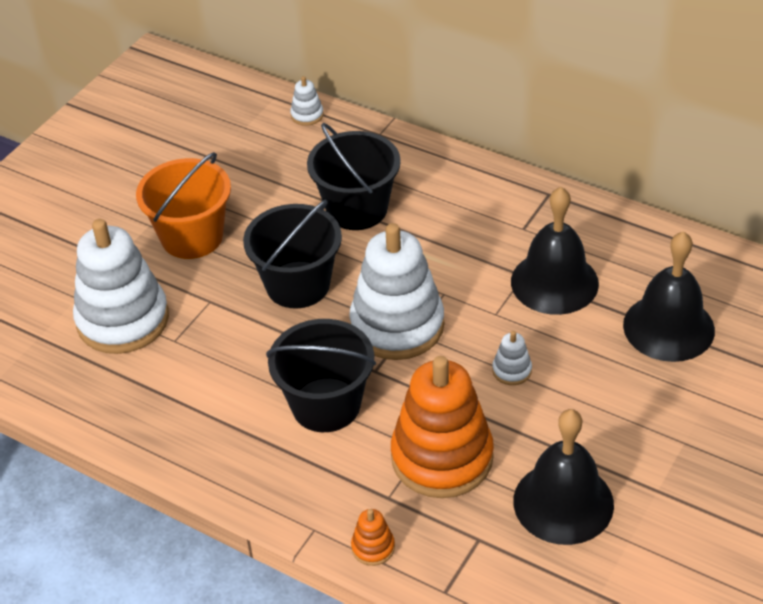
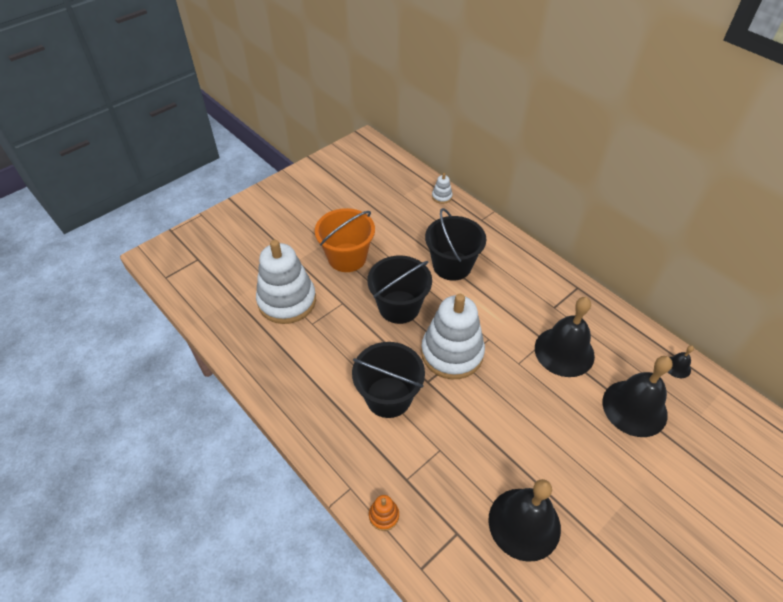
camera: 15 degrees right, 5 degrees up
orange stacking toy [391,356,494,498] -> none
white stacking toy [492,331,532,385] -> none
none -> black bell [668,345,694,378]

